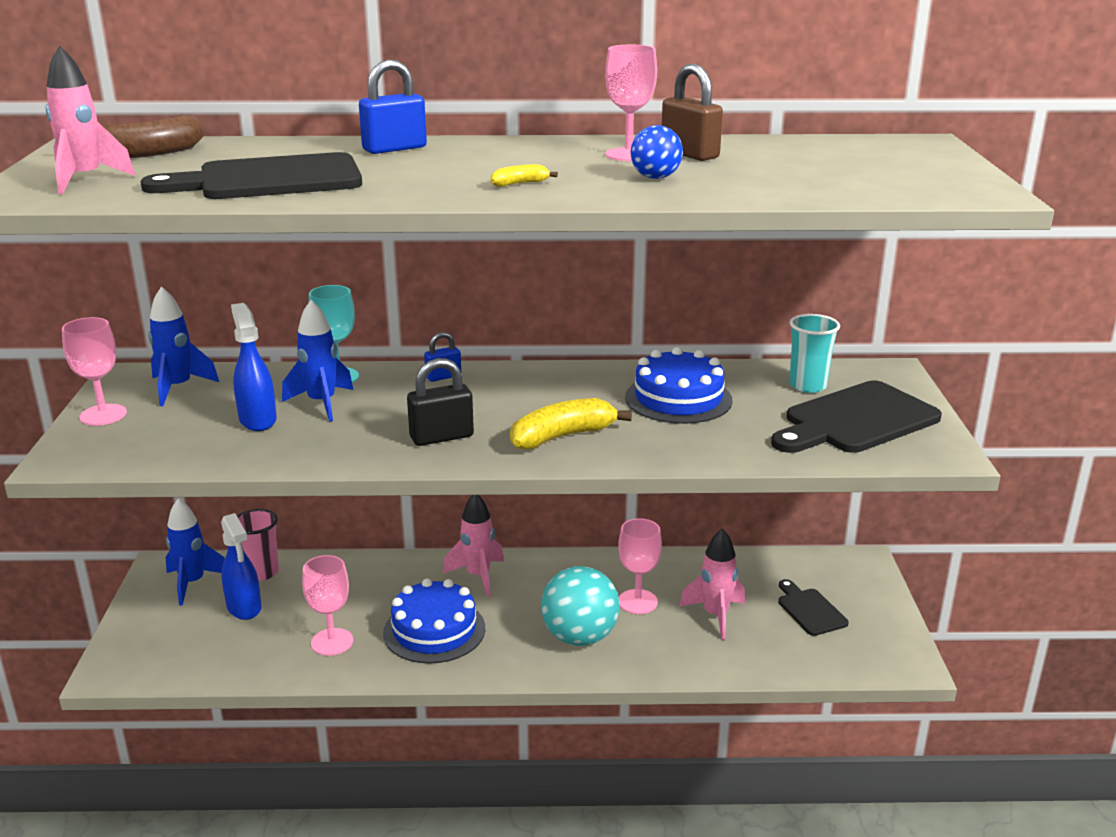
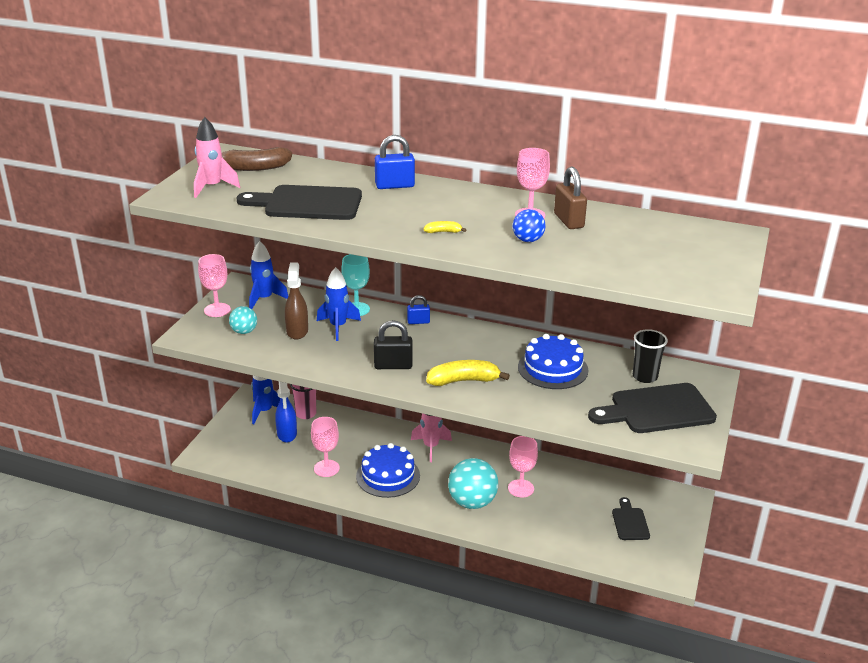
camera: 20 degrees right, 5 degrees up
blue spray bottle [231,303,277,431] -> brown spray bottle [285,262,308,340]
pink rocket [679,528,745,640] -> none
turquoise cup [789,314,840,393] -> black cup [633,329,668,383]
none -> turquoise ball [229,306,257,334]

